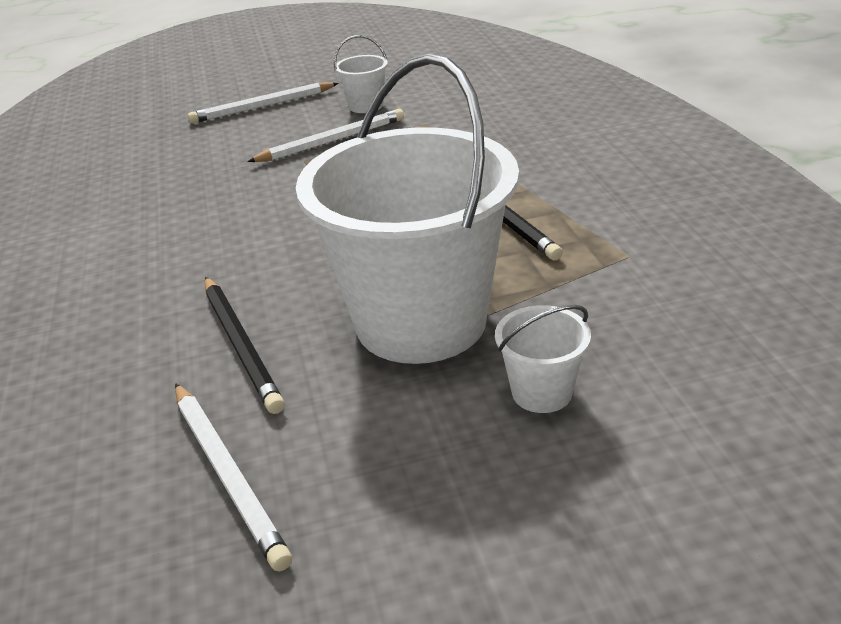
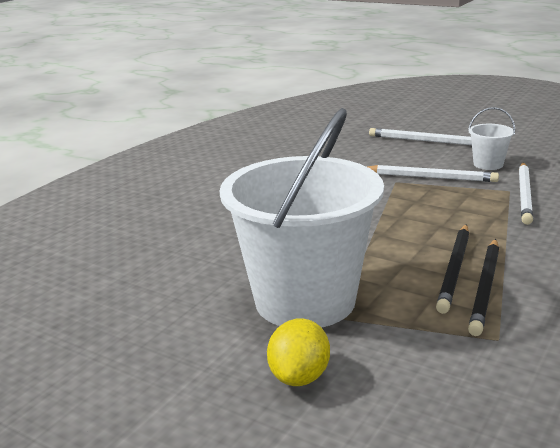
camera: 45 degrees right, 10 degrees down
white pencil [175,383,292,571] -> white pencil moved to [519,162,533,225]
black pencil [205,277,285,414] -> black pencil moved to [468,239,499,336]
white bucket [495,305,591,413] -> yellow lemon [267,318,330,386]

